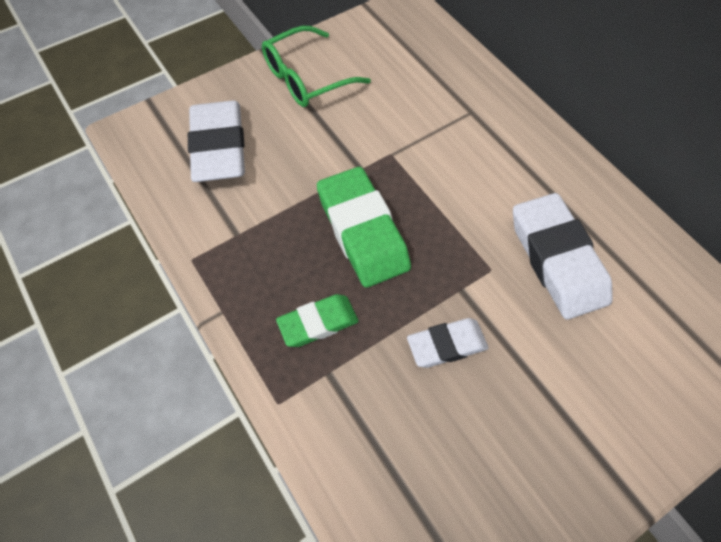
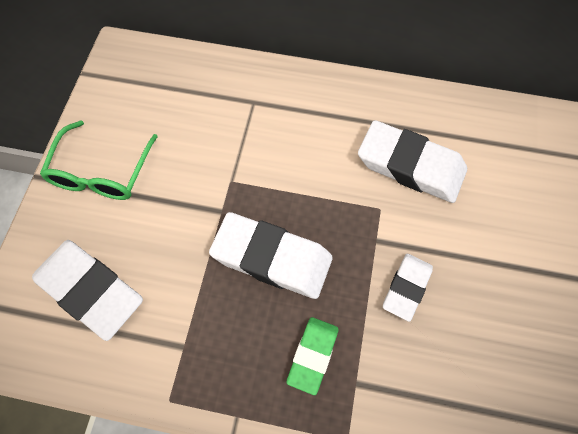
camera: 45 degrees left, 5 degrees up
green eraser [317,167,411,288] -> white eraser [209,212,333,299]

